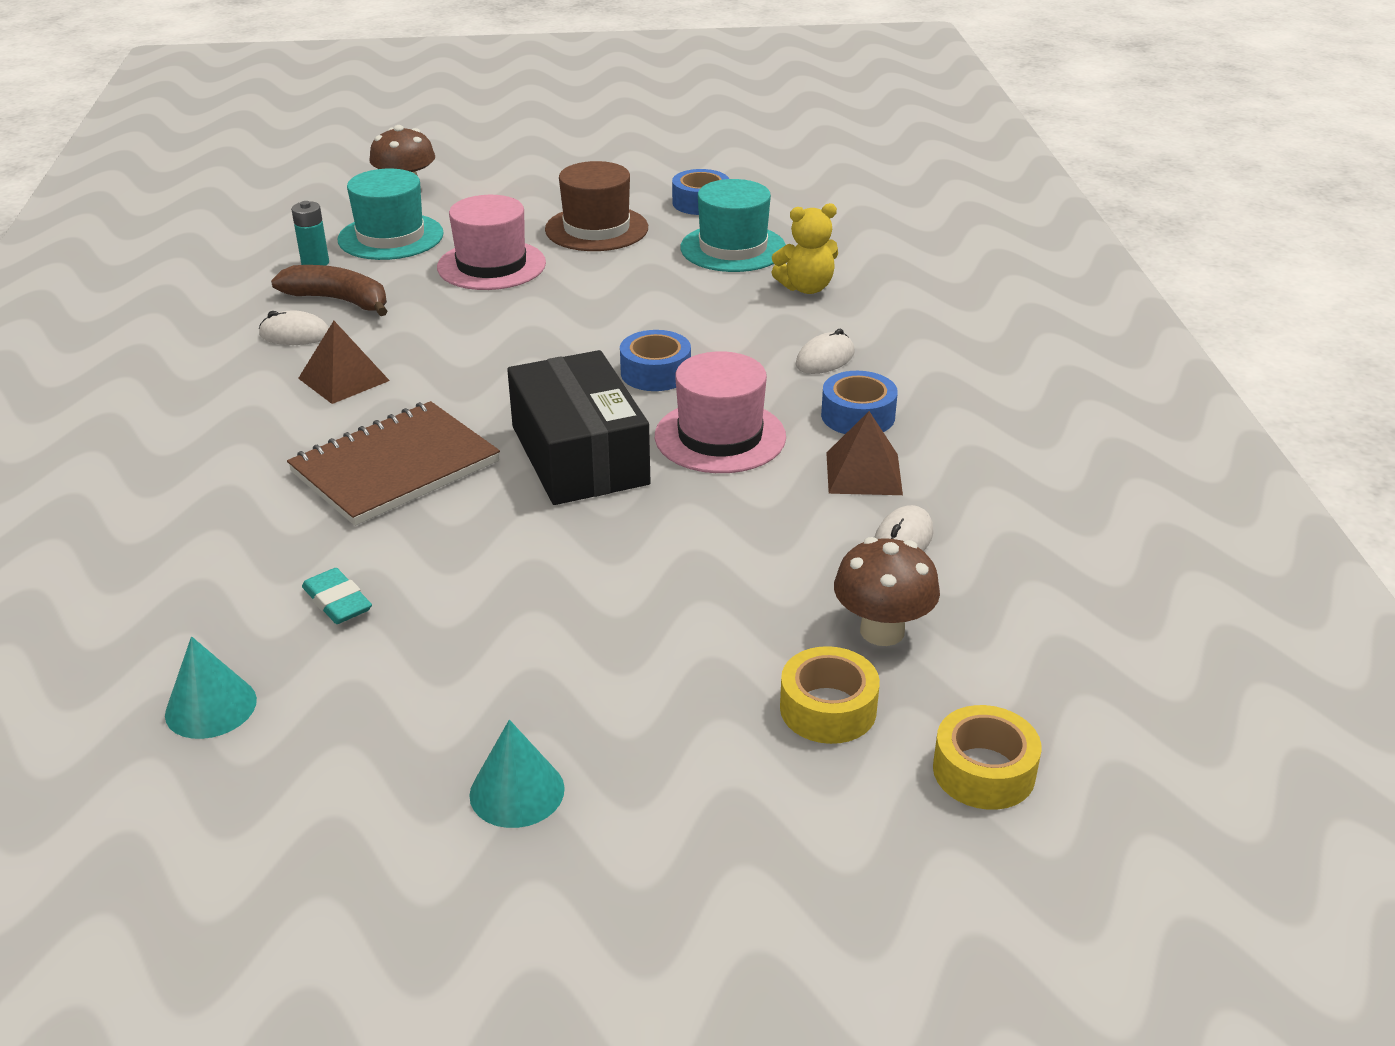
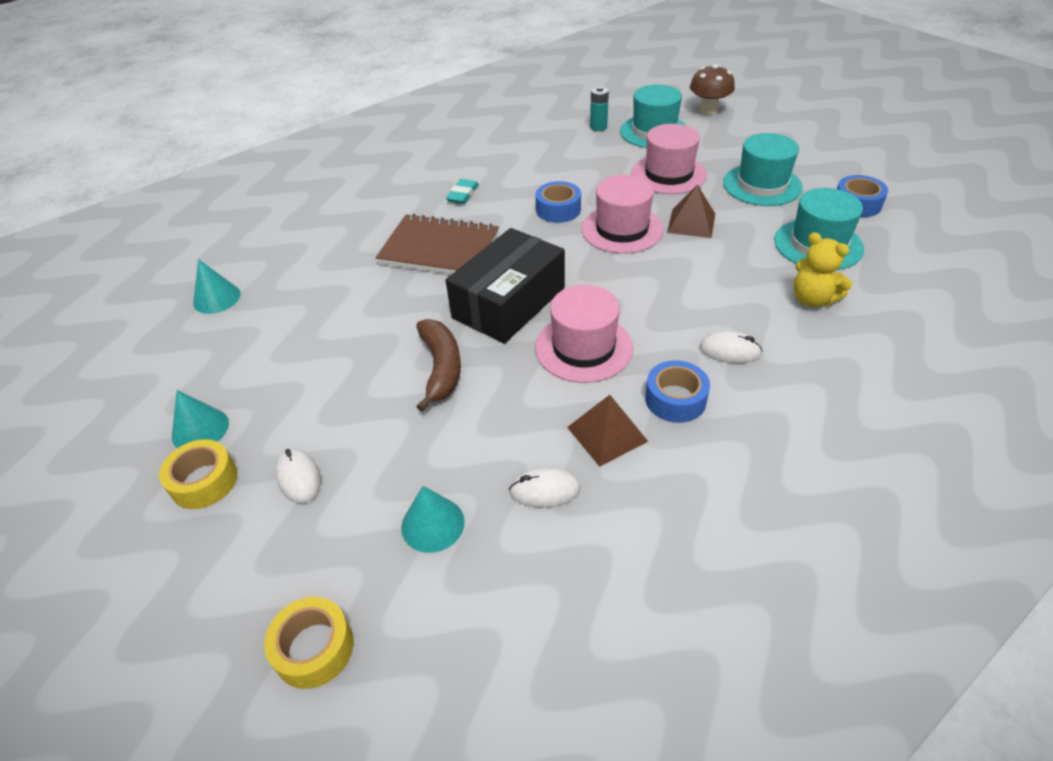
camera: 60 degrees right, 10 degrees up
white mouse [259,311,329,345] -> white mouse moved to [276,449,321,504]
brown banana [271,265,387,316] -> brown banana moved to [416,319,461,412]
brown pyramid [298,321,390,404] -> brown pyramid moved to [667,184,715,238]
turquoise eraser [302,568,372,624] -> turquoise eraser moved to [446,179,479,204]
brown hat [545,161,648,251] -> turquoise hat [723,133,803,206]
blue tape [620,330,691,391] -> blue tape moved to [536,181,581,223]
yellow tape [780,646,880,744] -> yellow tape moved to [159,439,237,509]
brown mushroom [834,537,940,646] -> turquoise cone [401,486,465,553]
none -> pink hat [581,175,664,254]

